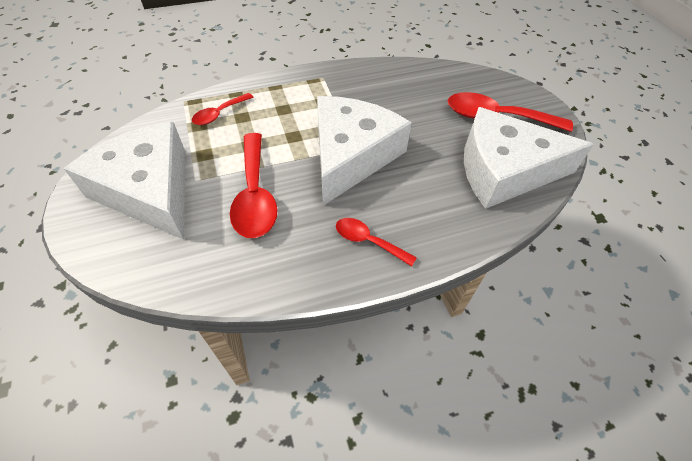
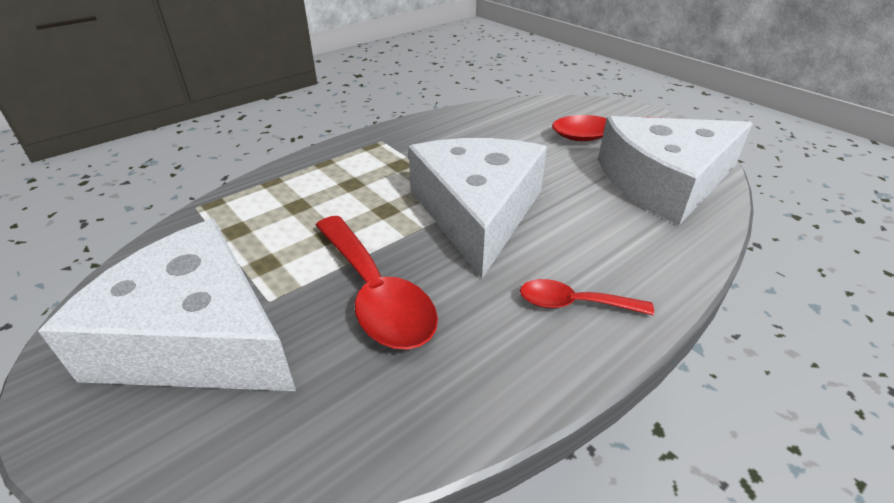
camera: 20 degrees left, 15 degrees down
red spoon [192,93,253,125] -> none

